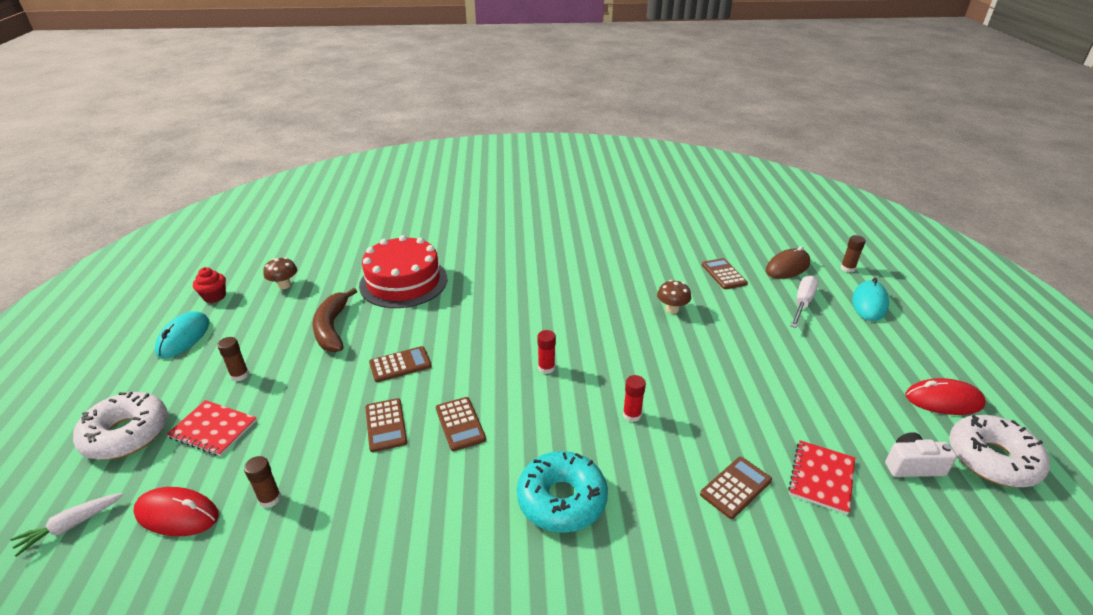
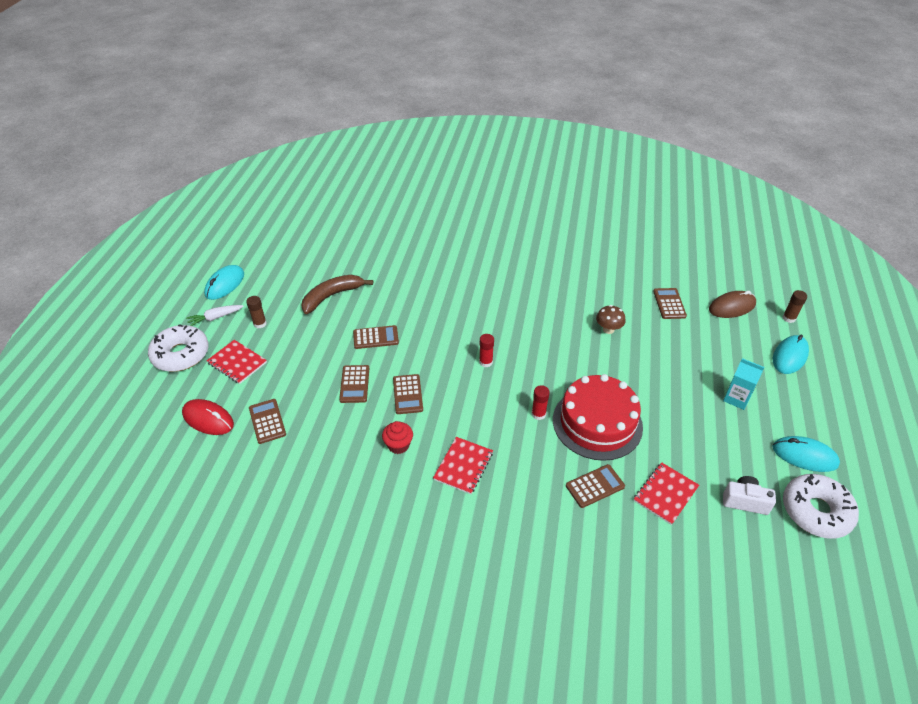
camera: 15 degrees right, 10 degrees up
white carrot [10,493,123,557] -> white carrot moved to [186,305,244,326]
red cupcake [193,267,226,303] -> red cupcake moved to [382,421,413,454]
brown glue stick [244,456,281,508] -> brown calculator [249,399,286,444]
brown mushroom [263,257,297,289] -> none
brown banana [312,288,357,352] -> brown banana turned 45 degrees clockwise [301,275,373,314]
red cake [359,235,447,308] -> red cake moved to [553,374,643,461]
turquoise donut [517,451,608,533] -> red notebook [433,437,493,494]
white screwdriver [791,276,819,328] -> none
red mouse [905,378,986,415] -> turquoise mouse [772,436,840,472]
none -> turquoise carton [723,358,765,410]

